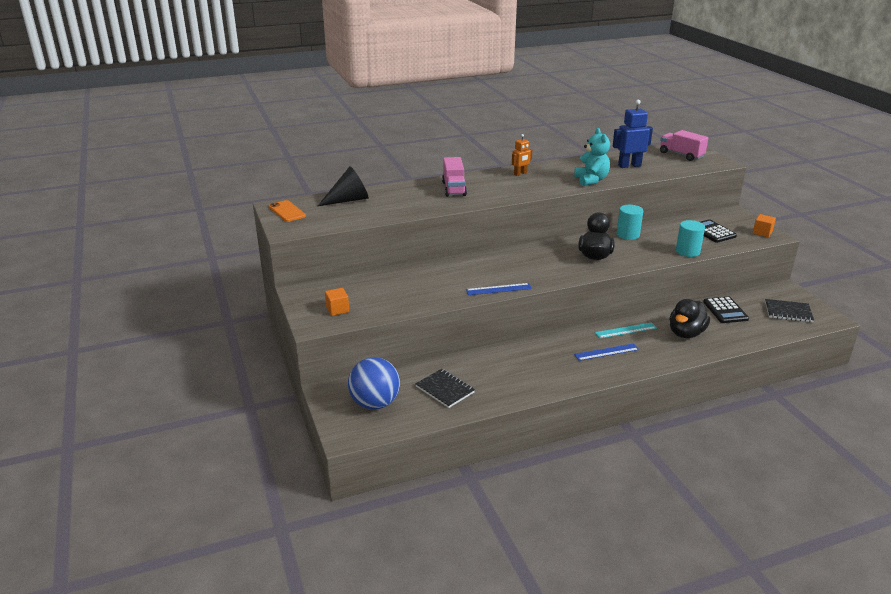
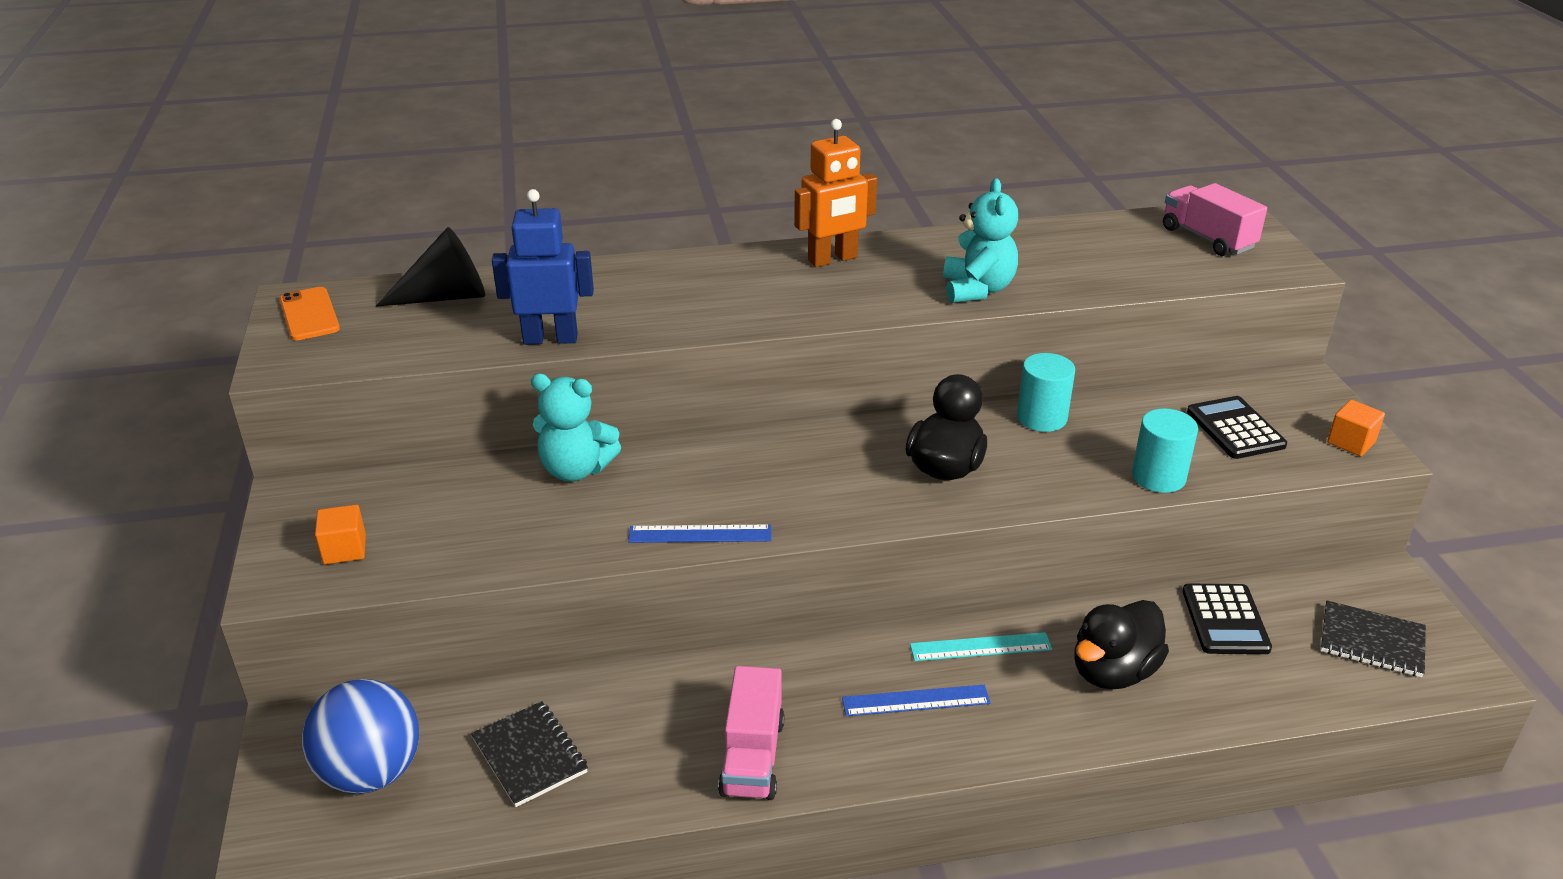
camera: 10 degrees right, 5 degrees up
pink truck [442,157,467,197] -> pink truck moved to [718,666,785,800]
orange robot [512,134,532,176] -> orange robot [794,119,877,267], size x1.66
blue robot [613,100,653,168] -> blue robot moved to [492,189,594,345]
none -> turquoise teddy bear [531,374,621,482]

